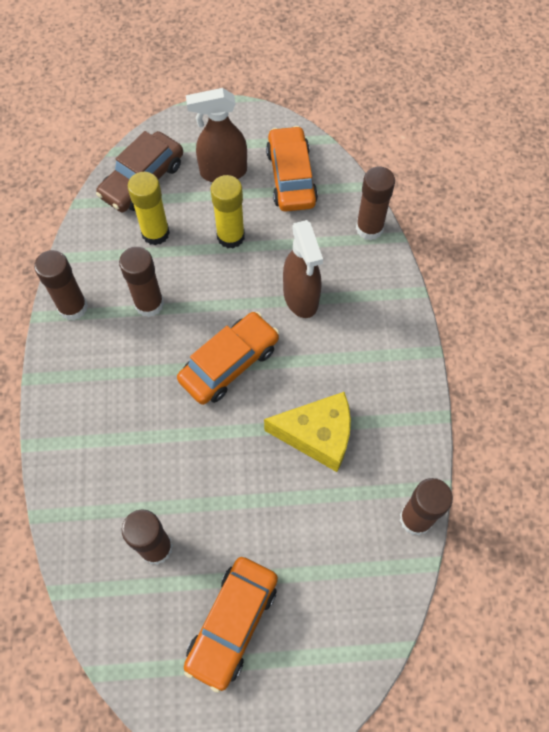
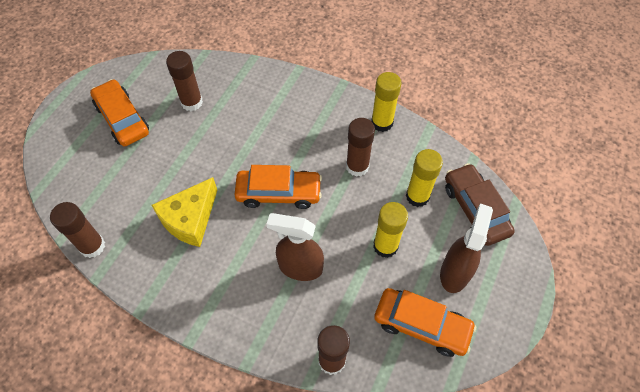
camera: 120 degrees right, 5 degrees down
brown glue stick [34,250,88,320] -> yellow glue stick [371,72,402,132]
orange car [177,312,279,405] -> orange car turned 75 degrees counterclockwise [234,165,322,209]

